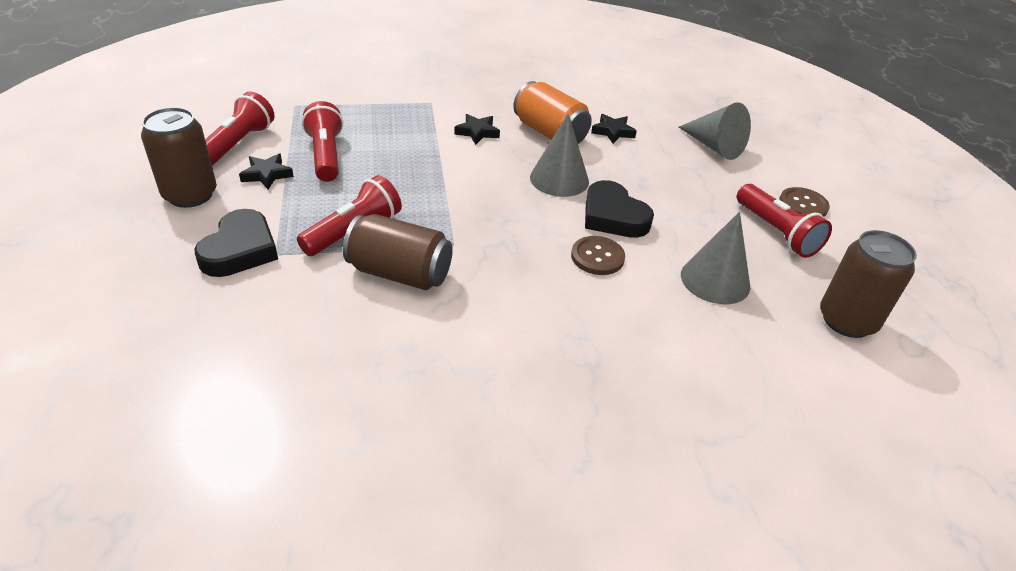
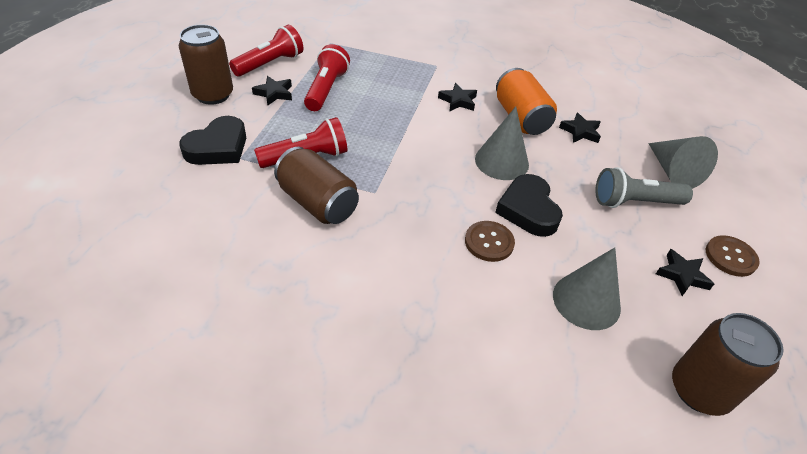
camera: 25 degrees right, 5 degrees up
red flashlight [737,184,832,258] -> black star [656,249,714,296]
none -> grey flashlight [595,167,693,208]

